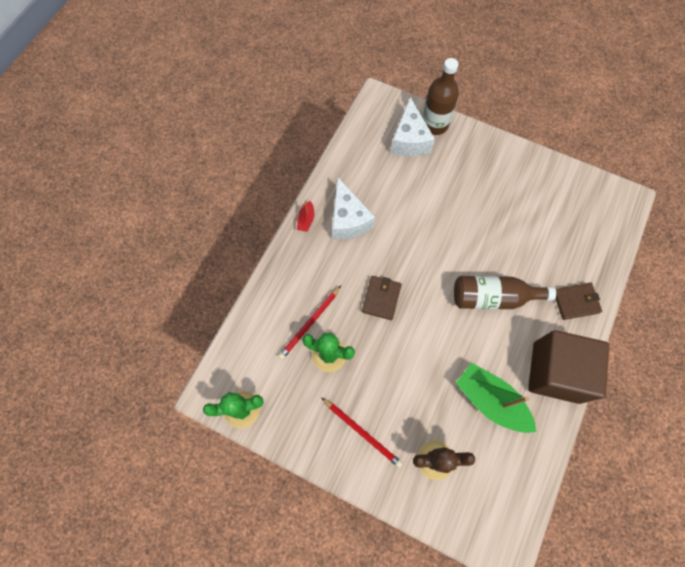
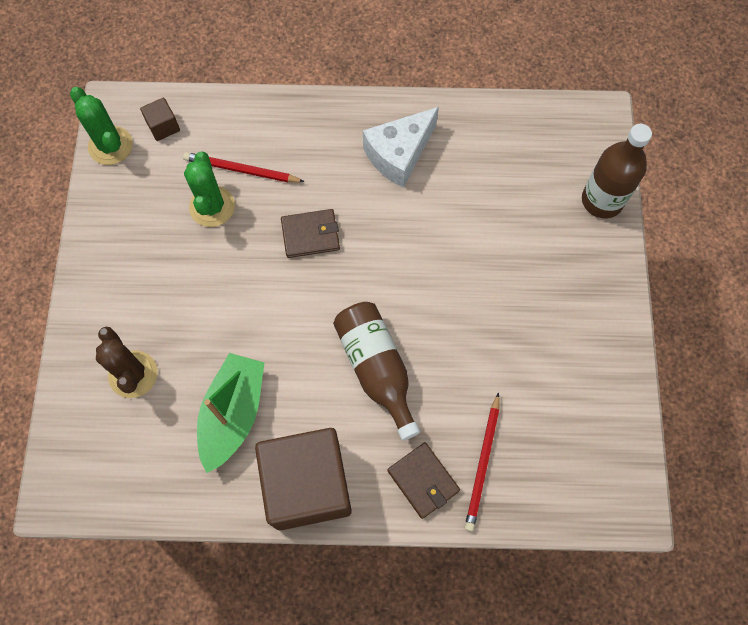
camera: 65 degrees right, 0 degrees up
red boat [297,201,314,232] -> none
red pencil [321,397,403,468] -> red pencil moved to [465,392,499,532]
white cheese [391,97,435,156] -> none
none -> brown cube [140,97,180,141]

